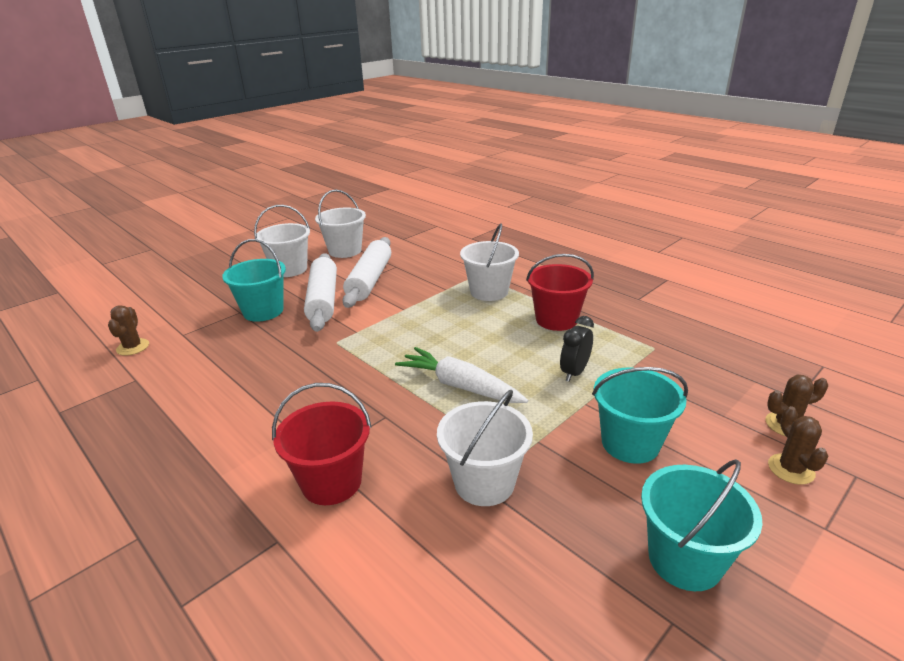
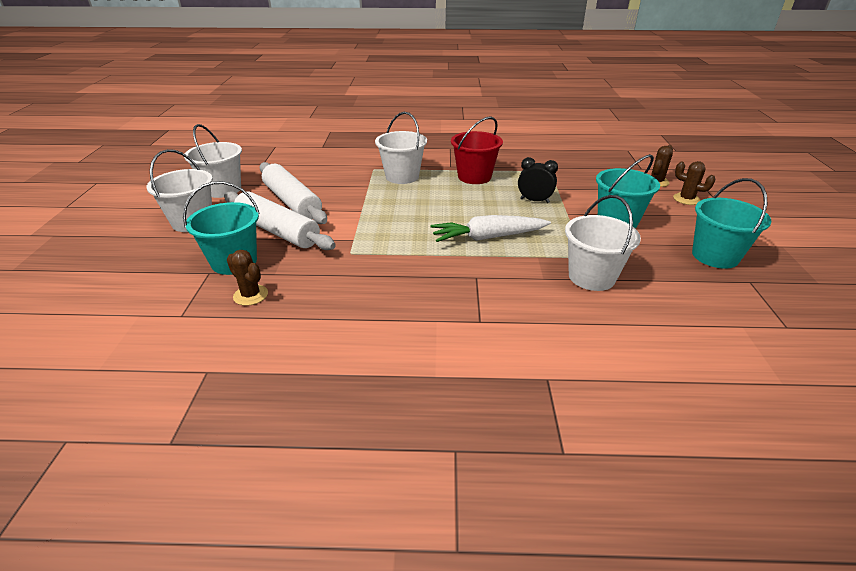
camera: 45 degrees left, 5 degrees up
brown cactus [108,305,149,356] -> brown cactus moved to [227,250,268,306]
red bucket [272,383,372,505] -> none
black clock [560,316,594,382] -> black clock turned 120 degrees clockwise [518,157,558,203]

